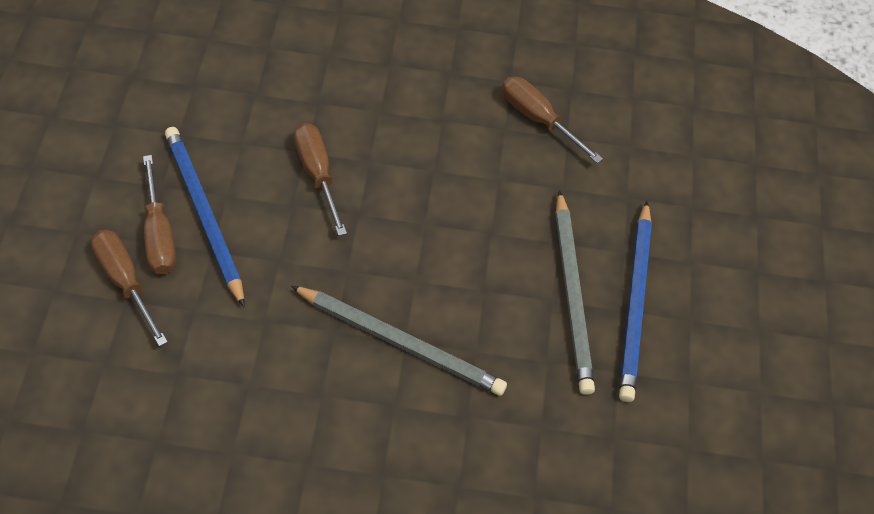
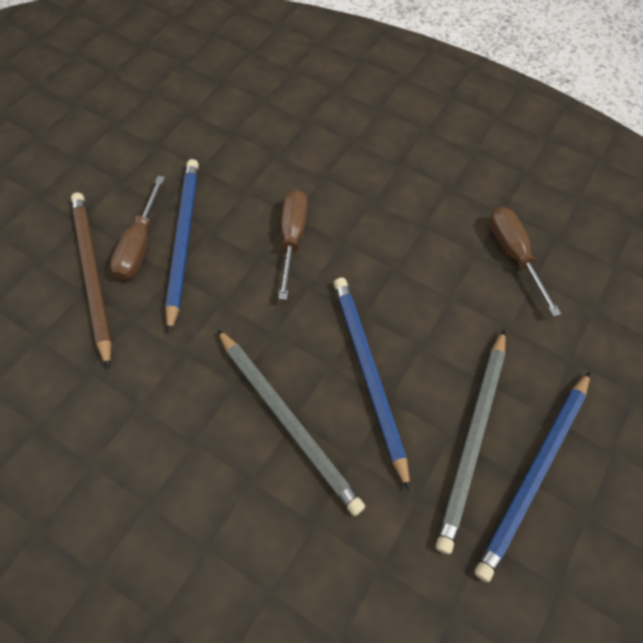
camera: 30 degrees right, 5 degrees up
brown screwdriver [91,230,168,347] -> brown pencil [71,193,112,369]
none -> blue pencil [334,277,410,492]

